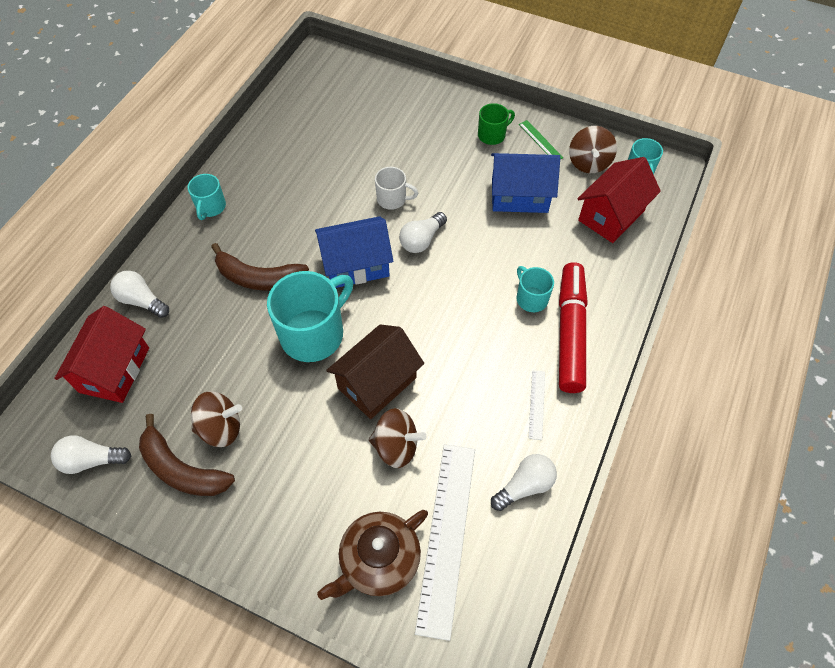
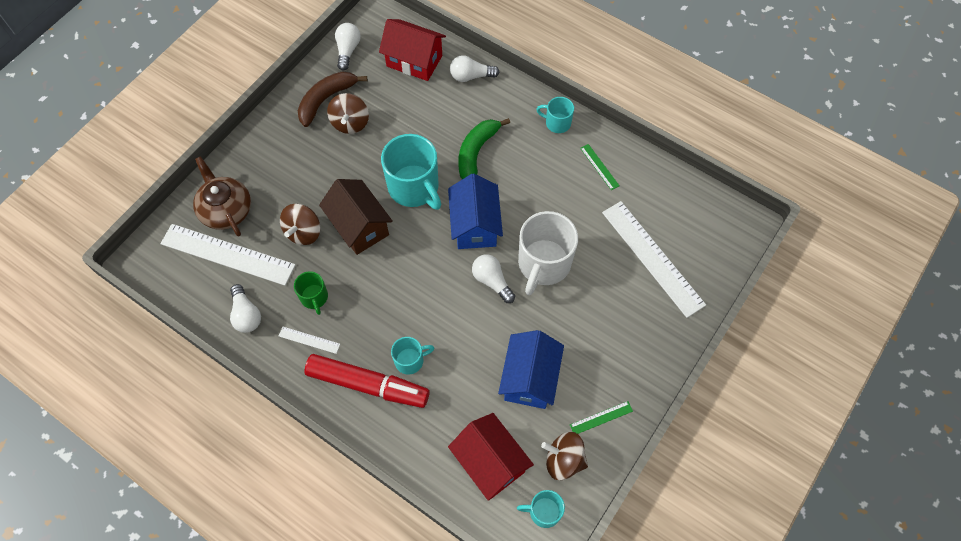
camera: 100 degrees right, 5 degrees up
white light bulb [110,271,169,318] -> white light bulb turned 135 degrees counterclockwise [450,55,500,82]
brown banana [211,243,309,291] -> green banana [458,118,510,179]
white mug [375,167,418,210] -> white mug [518,211,578,295], size x1.94
green mug [478,103,515,145] -> green mug moved to [294,271,328,315]
none -> green ruler [580,144,620,190]
none -> white ruler [602,201,706,318]

